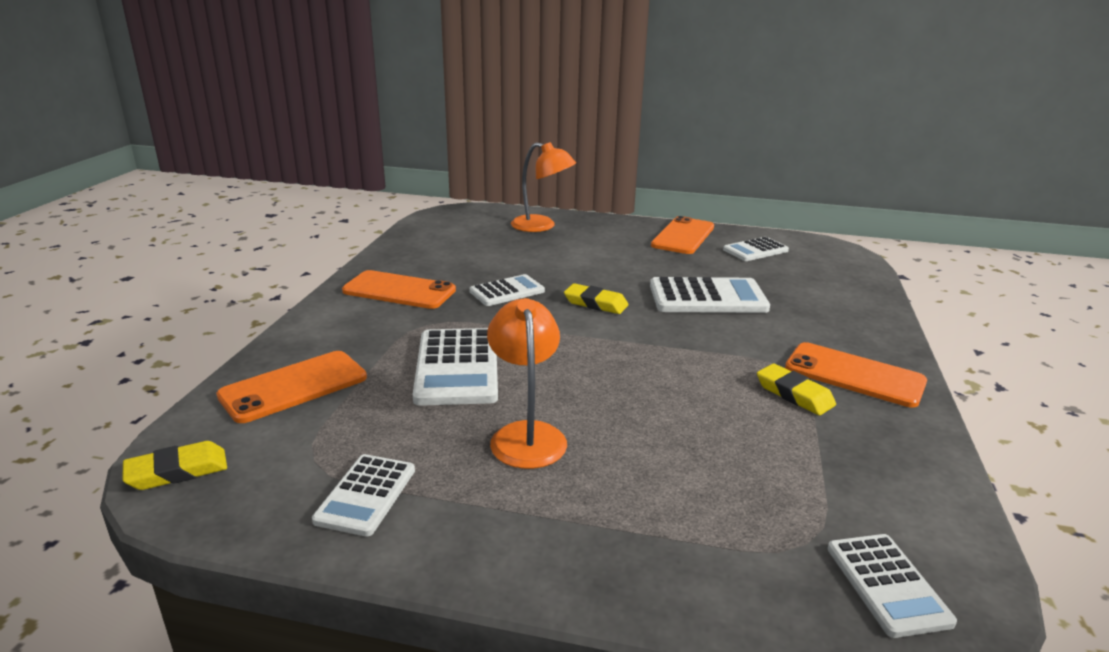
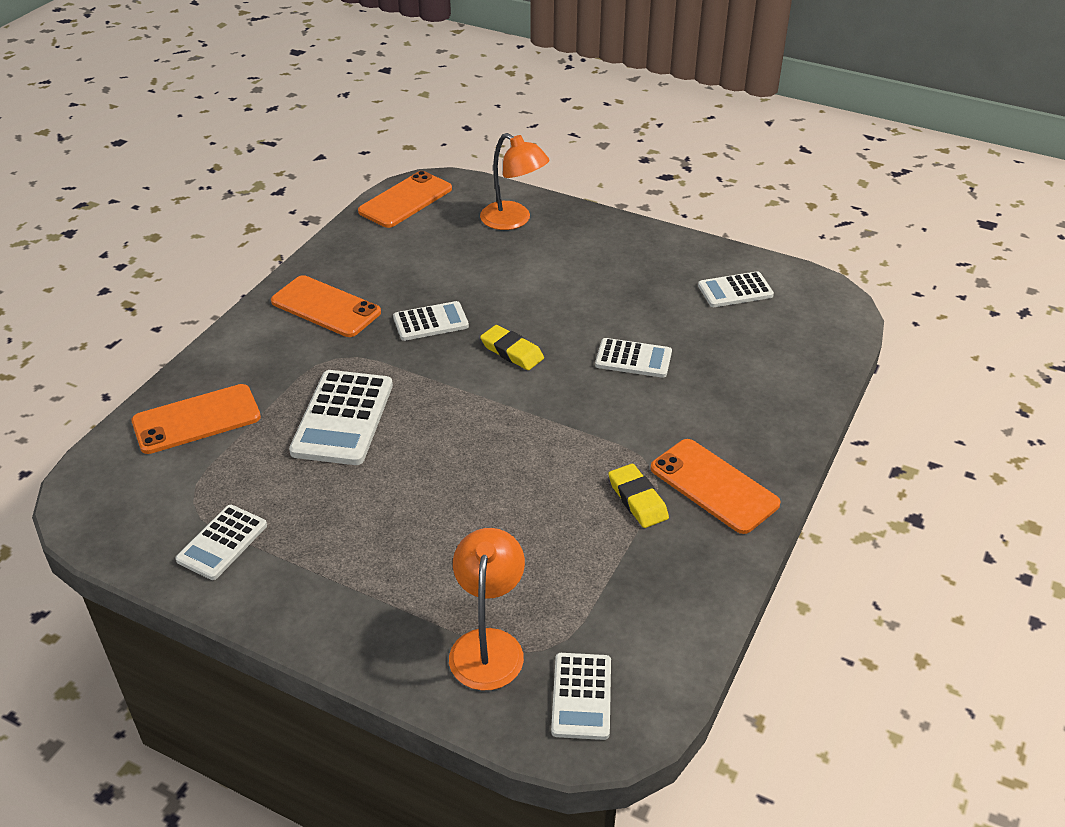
camera: 15 degrees right, 15 degrees up
yellow eraser [122,441,227,490] -> none
orange lamp [487,298,567,469] -> orange lamp moved to [449,528,525,690]
white calculator [650,277,770,313] -> white calculator [595,338,672,378], size x0.62
orange phone [651,216,714,254] -> orange phone moved to [358,171,452,228]

